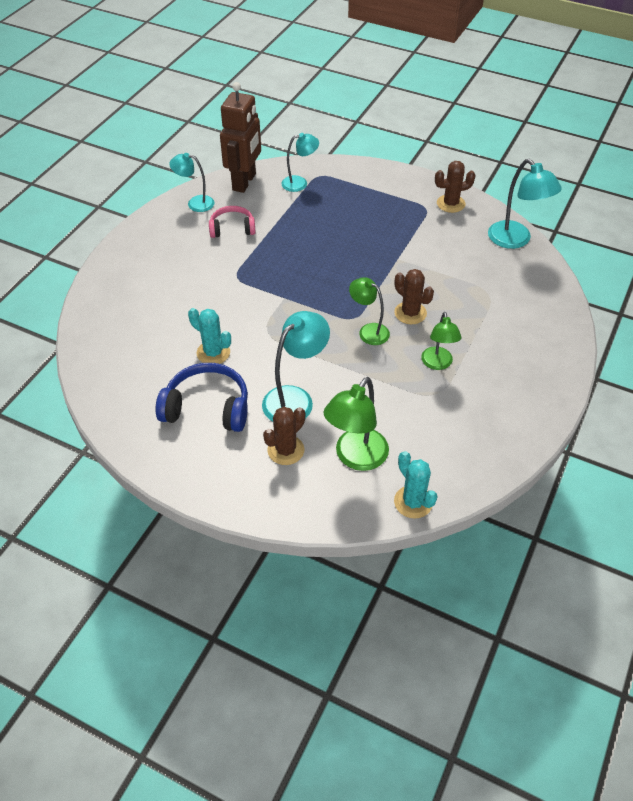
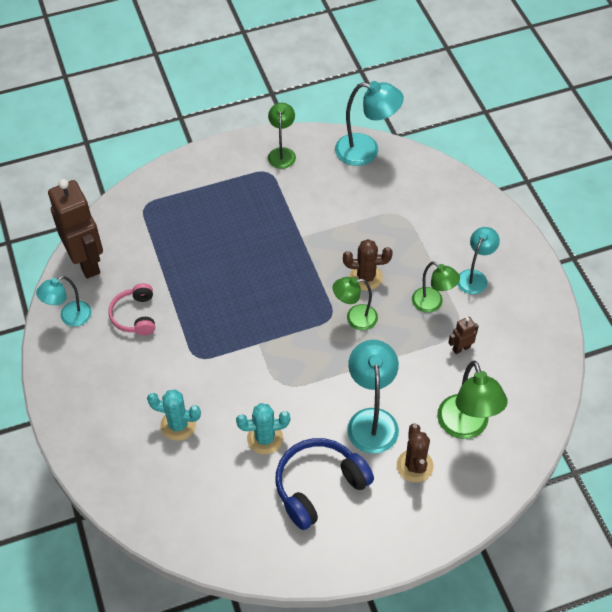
camera: 45 degrees left, 5 degrees up
pink headphones [209,206,256,238] -> pink headphones turned 45 degrees counterclockwise [108,283,155,335]
turquoise lamp [281,133,319,192] -> turquoise lamp moved to [457,227,500,294]
turquoise cactus [394,451,438,519] -> turquoise cactus moved to [147,389,201,441]
brown cactus [435,161,476,213] -> green lamp [268,103,296,169]
none -> brown robot [448,317,479,354]

